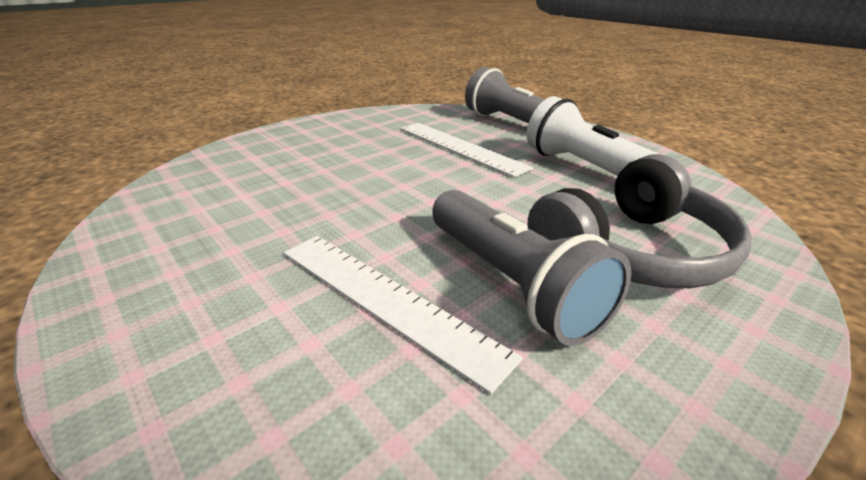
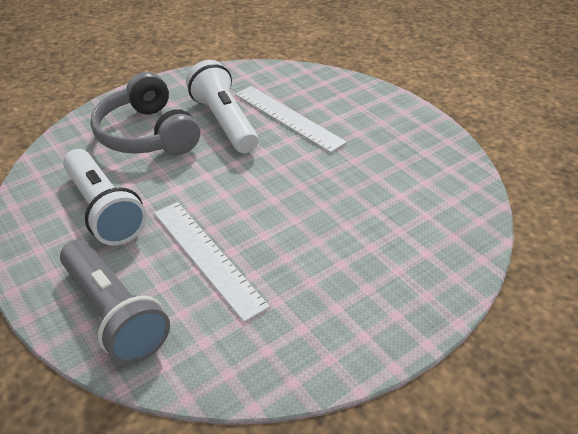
camera: 175 degrees left, 10 degrees up
grey flashlight [432,190,631,346] -> white flashlight [186,60,259,153]
grey headphones [528,154,751,288] -> grey headphones turned 90 degrees counterclockwise [90,72,200,155]

